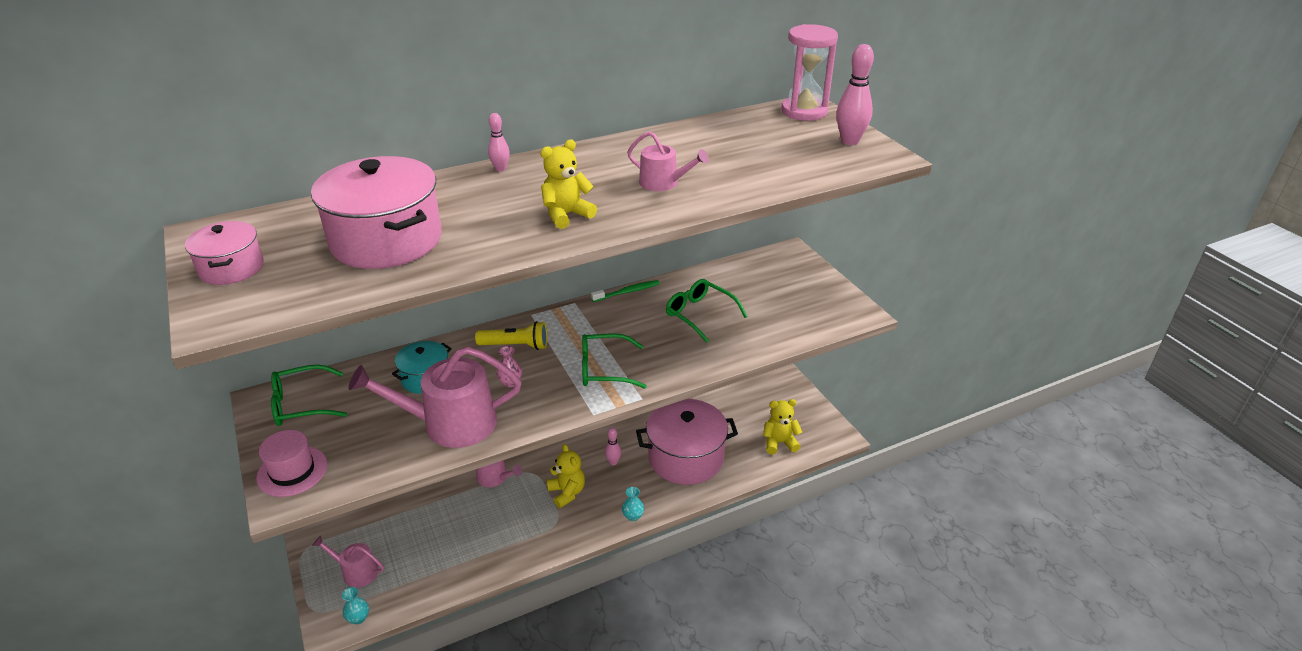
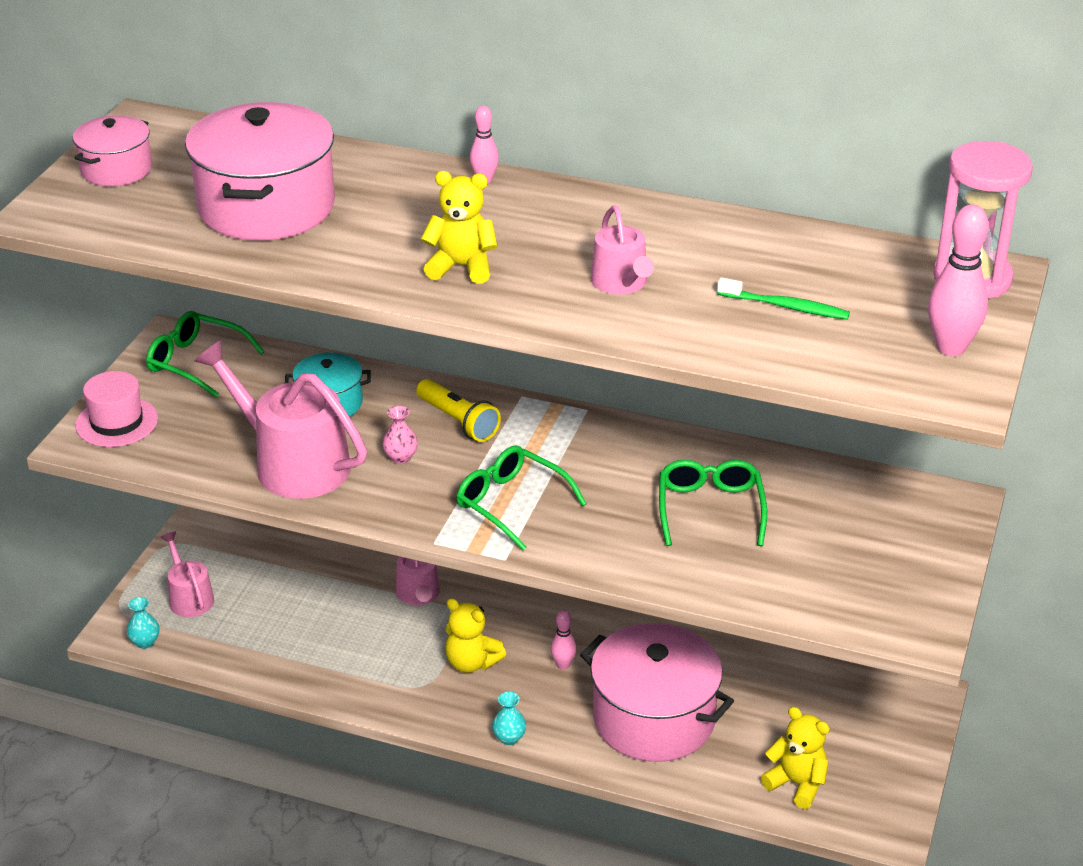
camera: 45 degrees right, 0 degrees up
yellow teddy bear [547,444,585,508] -> yellow teddy bear turned 105 degrees clockwise [445,598,506,673]
green toothbrush [591,280,660,302] -> green toothbrush moved to [717,277,850,320]

